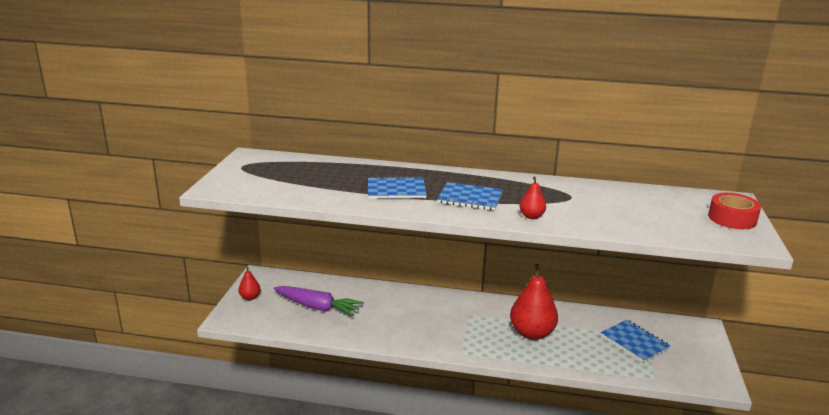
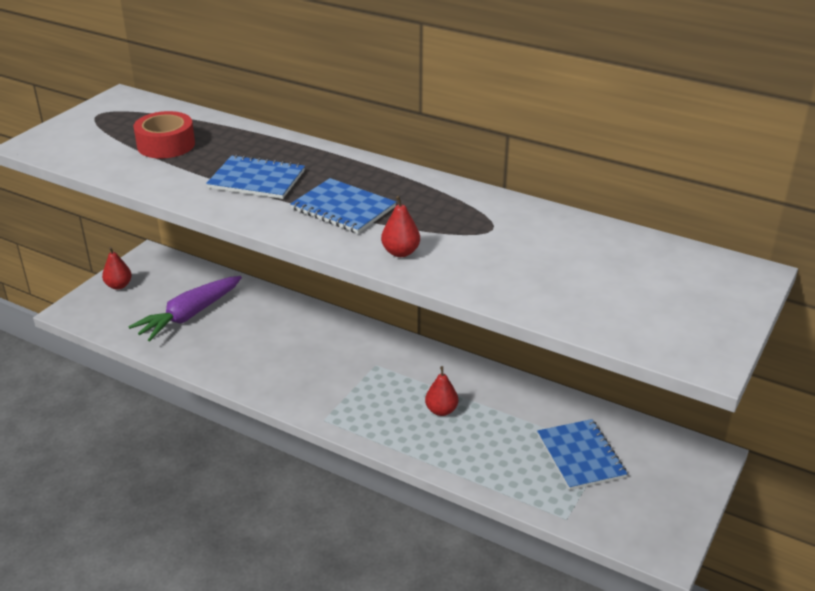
camera: 20 degrees right, 10 degrees up
purple carrot [274,286,364,316] -> purple carrot turned 90 degrees clockwise [128,276,242,342]
red pear [510,264,558,340] -> red pear [425,366,458,416], size x0.49
red tape [708,193,761,229] -> red tape moved to [134,111,195,158]

